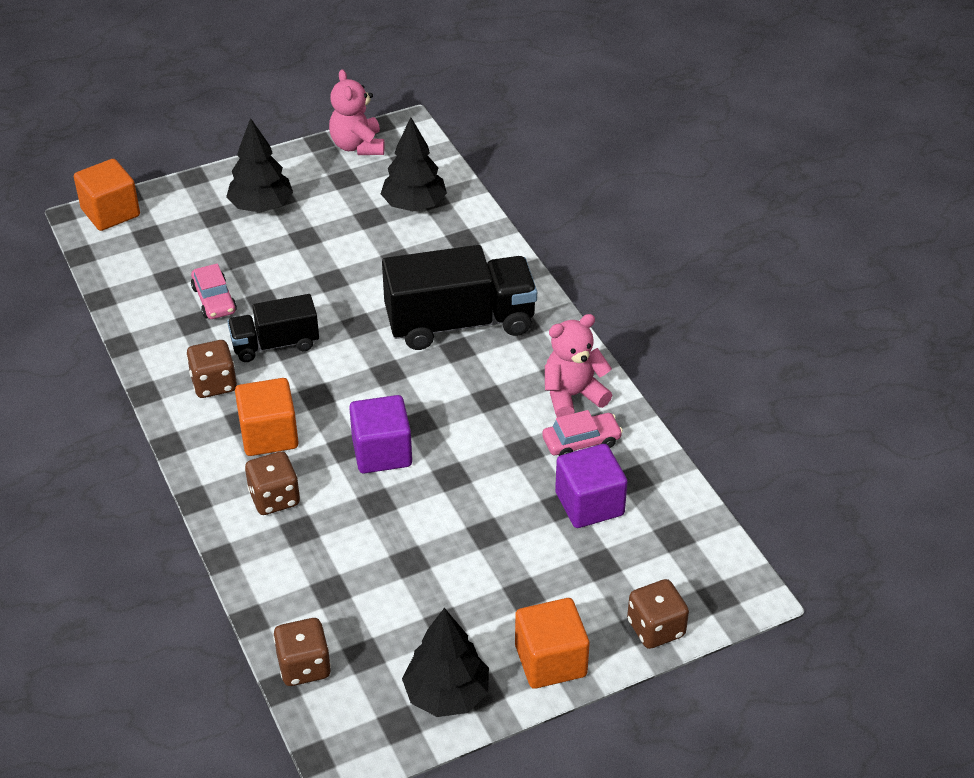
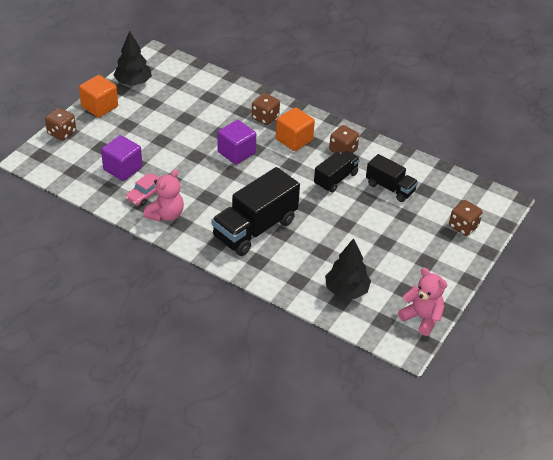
camera: 145 degrees right, 0 degrees up
orange cube [74,159,140,231] -> none
pink car [191,264,237,319] -> black truck [366,154,418,202]
black tree [226,118,293,212] -> none
brown dice [273,618,331,686] -> brown dice moved to [449,200,483,236]

